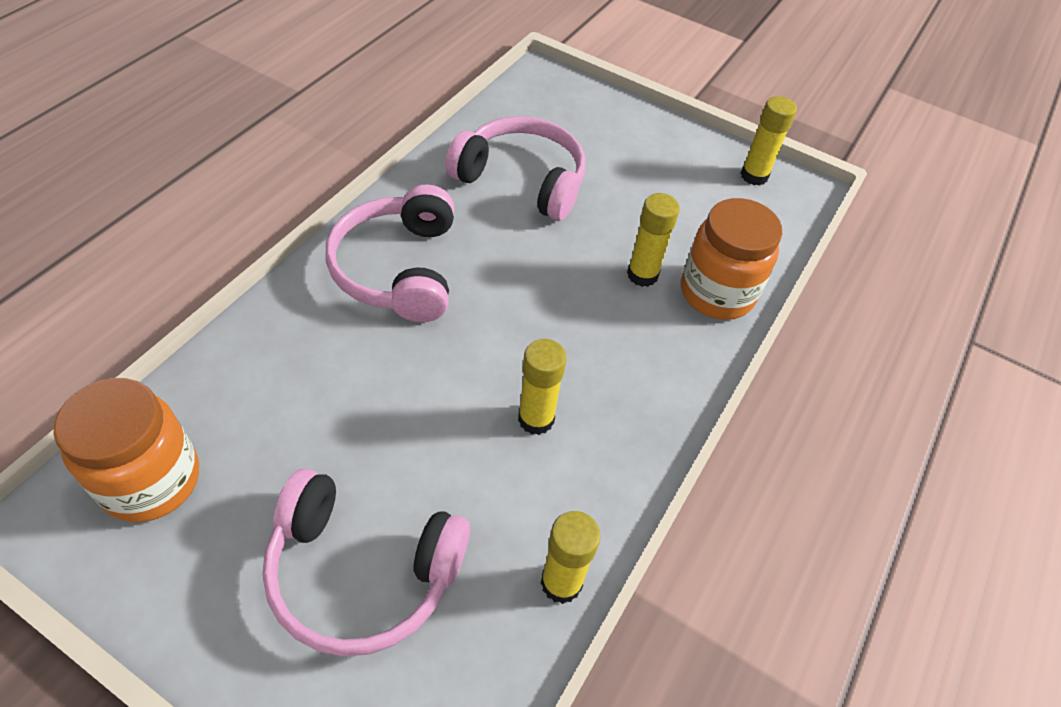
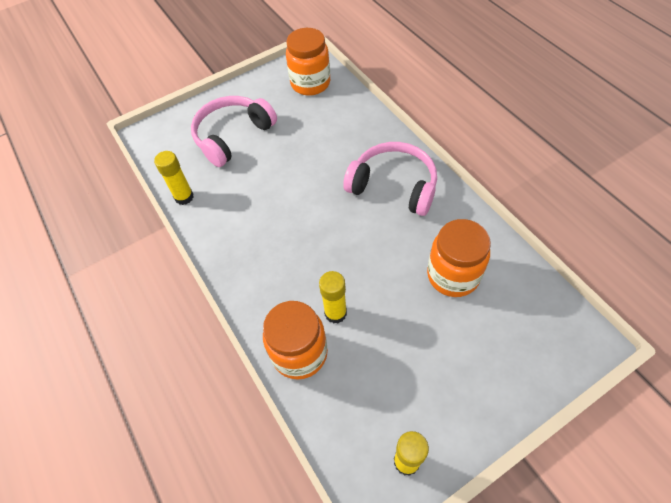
camera: 125 degrees right, 5 degrees up
pink headphones [445,116,586,221] -> orange jar [427,219,491,297]
yellow glue stick [518,339,567,435] -> none

